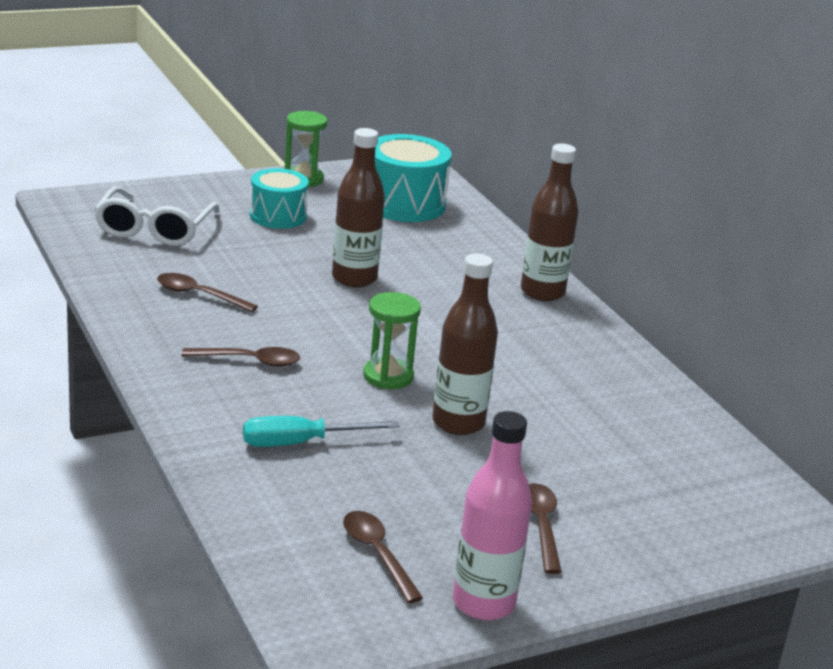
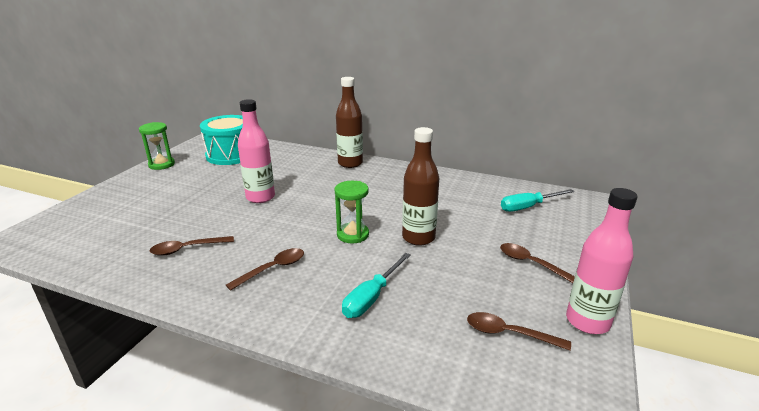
camera: 40 degrees left, 0 degrees up
white glasses [94,187,220,246] -> none
turquoise drum [250,168,309,229] -> none
brown bottle [332,128,385,287] -> pink bottle [238,99,275,203]
none -> turquoise screwdriver [501,189,574,212]

